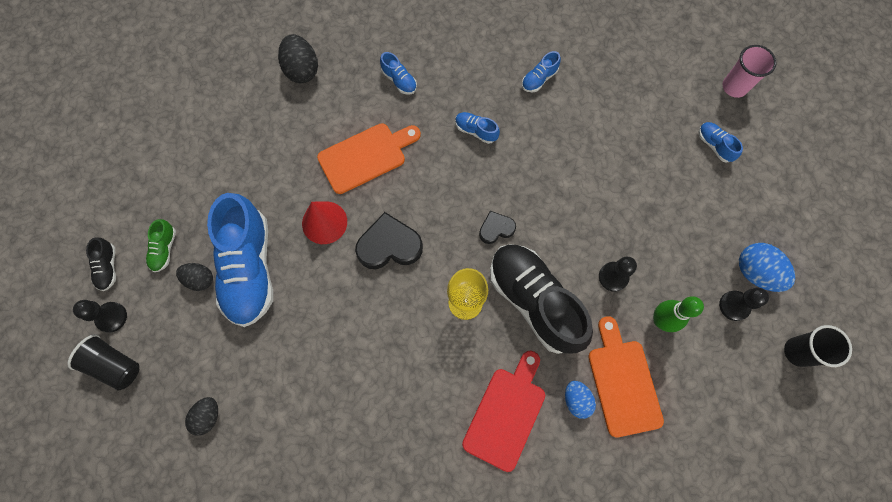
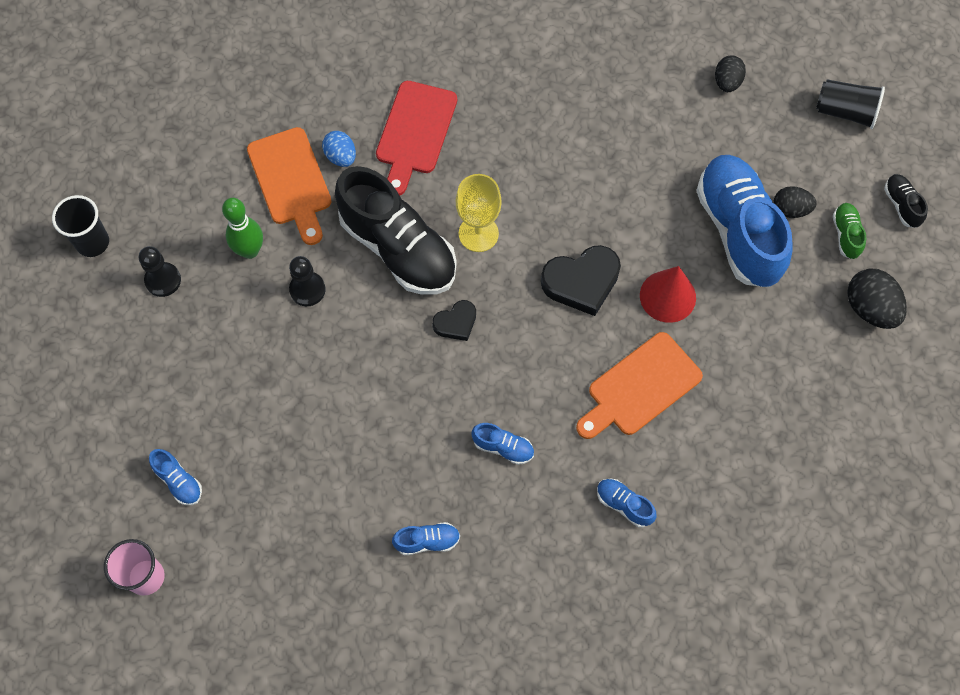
camera: 170 degrees right, 5 degrees down
black pawn [73,300,127,333] -> none
black egg [278,34,318,83] -> black egg moved to [847,269,907,329]
blue shoe [522,51,561,92] -> blue shoe turned 45 degrees clockwise [392,522,460,555]
blue egg [739,243,795,292] -> none

